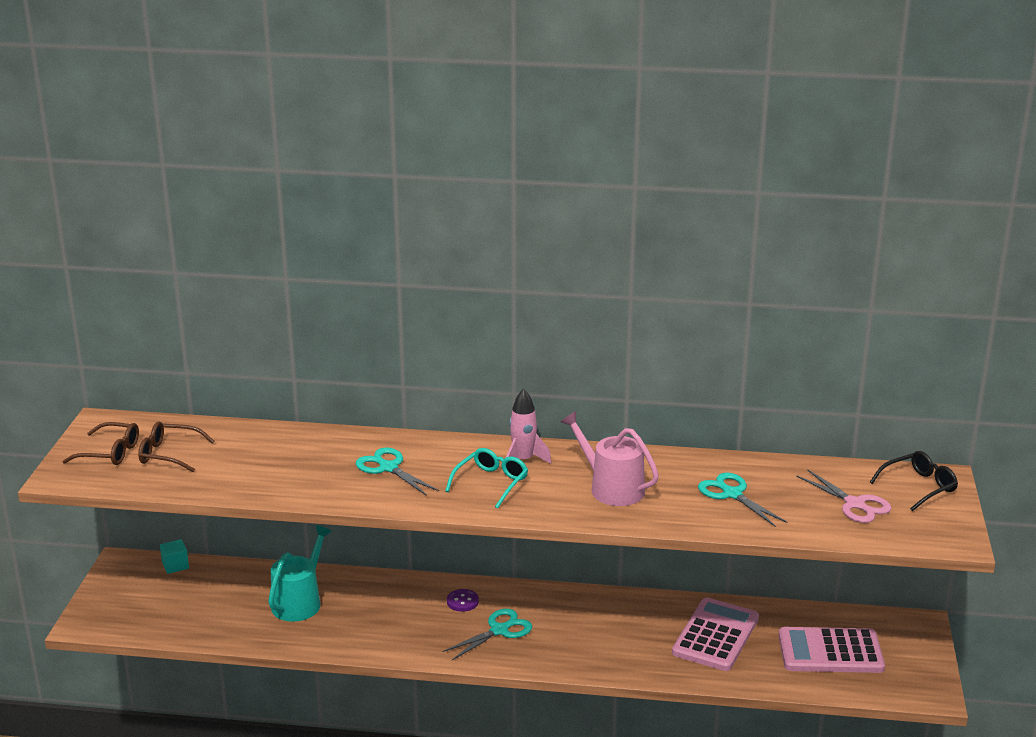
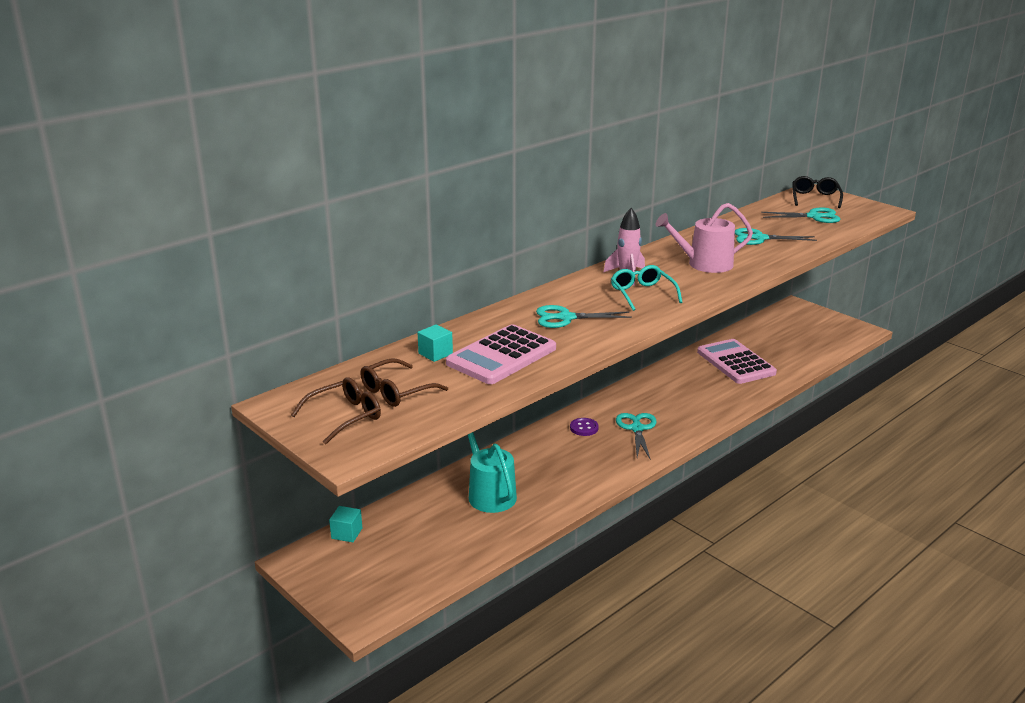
camera: 50 degrees left, 0 degrees up
pink calculator [778,627,885,673] -> pink calculator moved to [446,324,556,384]
pink scissors [796,469,892,523] -> turquoise scissors [761,208,840,223]
none -> turquoise cube [417,324,453,362]

